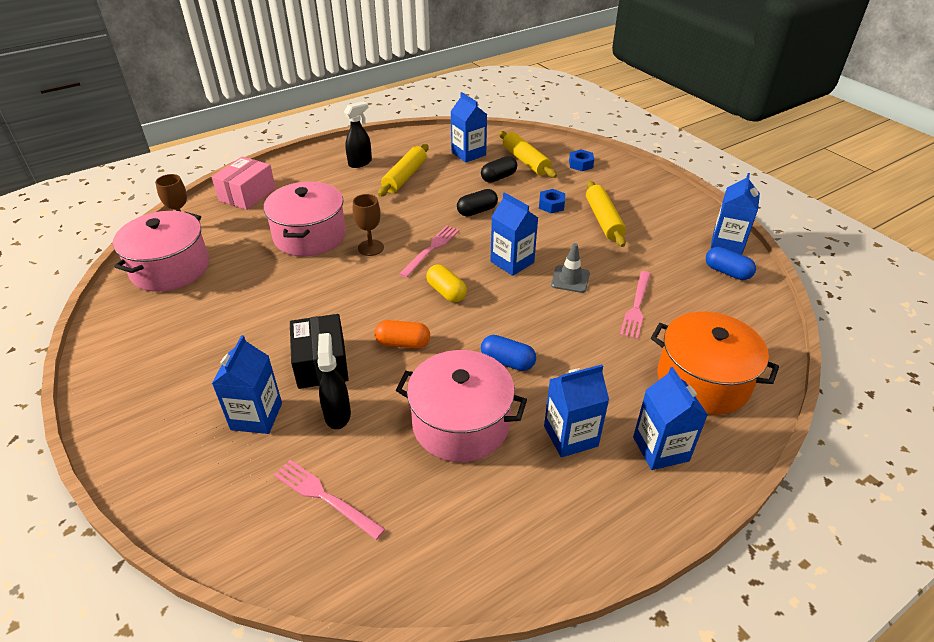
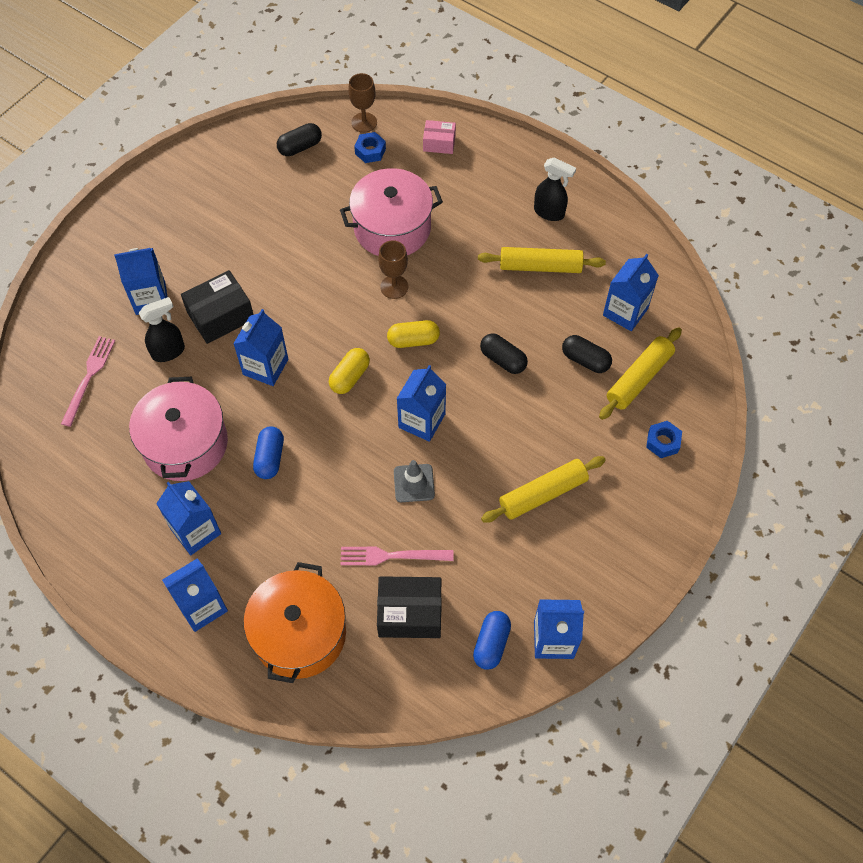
camera: 70 degrees right, 20 degrees up
pink pot [113,211,209,292] -> black capsule [277,123,322,156]
pink box [212,157,276,210] -> pink box [423,120,456,154], size x0.61
orange capsule [374,320,430,348] -> blue carton [233,309,288,386]
pink fork [399,225,460,278] -> yellow capsule [387,320,440,348]
blue nut [539,189,565,213] -> blue nut moved to [354,132,386,163]
none -> black box [377,576,442,638]

